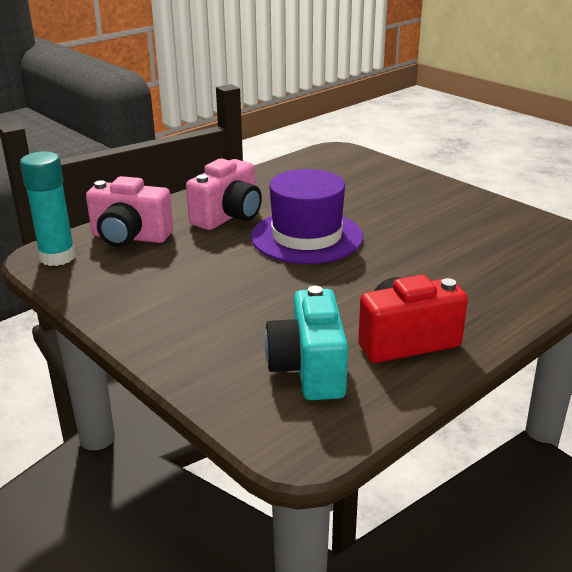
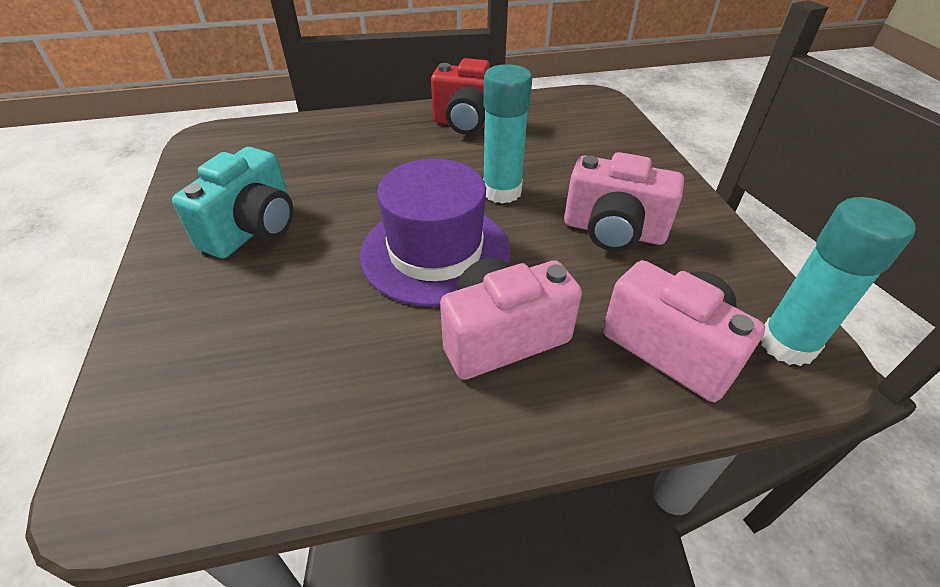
camera: 150 degrees left, 15 degrees up
turquoise camera [264,285,348,400] -> turquoise camera moved to [172,147,293,258]
none -> turquoise glue stick [483,64,532,204]
none -> pink camera [564,152,684,252]

